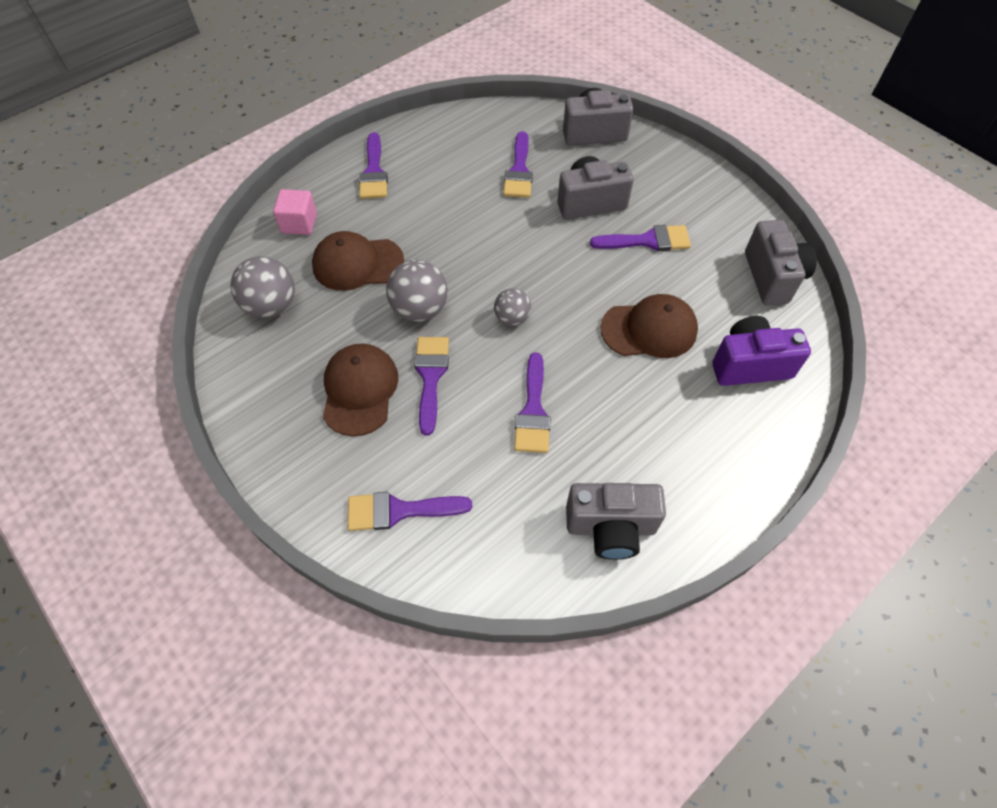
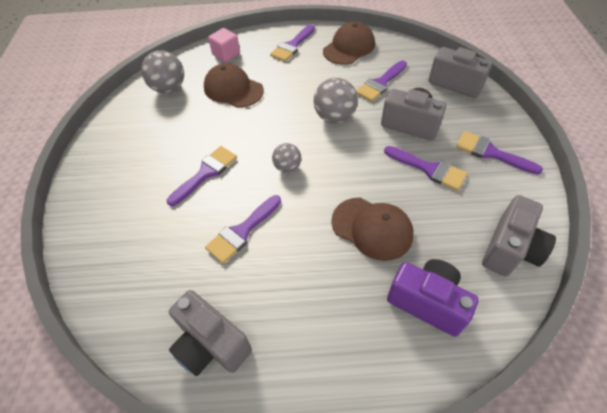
camera: 40 degrees right, 5 degrees down
brown cap [323,344,398,437] -> brown cap moved to [323,22,375,65]
purple brush [348,492,472,531] -> purple brush moved to [456,131,543,175]
grey ball [386,260,448,322] -> grey ball moved to [314,78,358,123]

